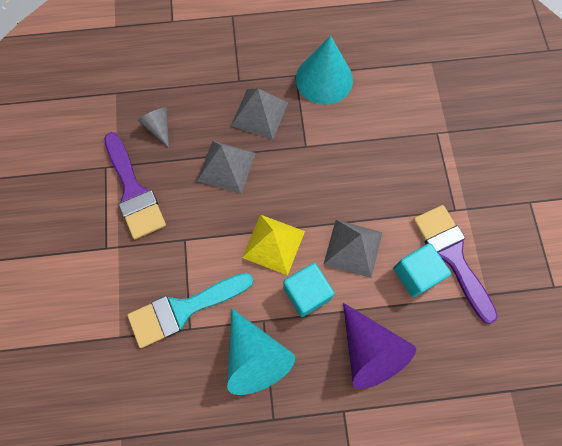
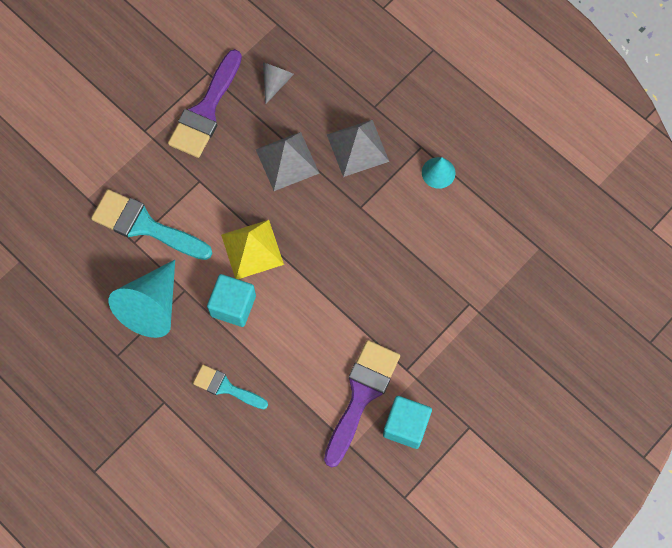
camera: 50 degrees right, 0 degrees up
turquoise cone [296,35,353,104] -> turquoise cone [422,157,456,189], size x0.52
grey pyramid [324,220,383,278] -> none
purple cone [343,303,416,389] -> turquoise brush [193,365,268,409]
turquoise cube [393,243,451,297] -> turquoise cube moved to [383,396,432,449]

